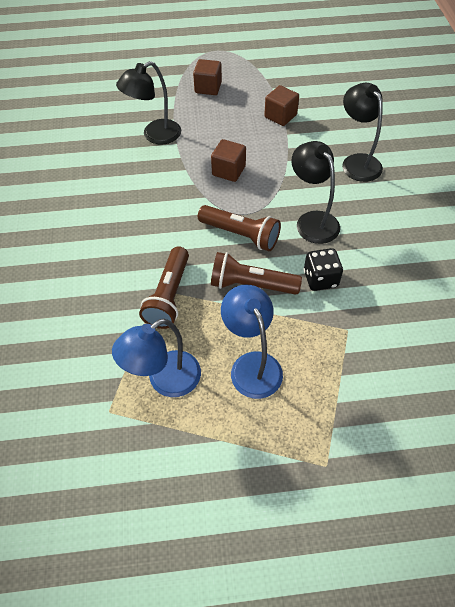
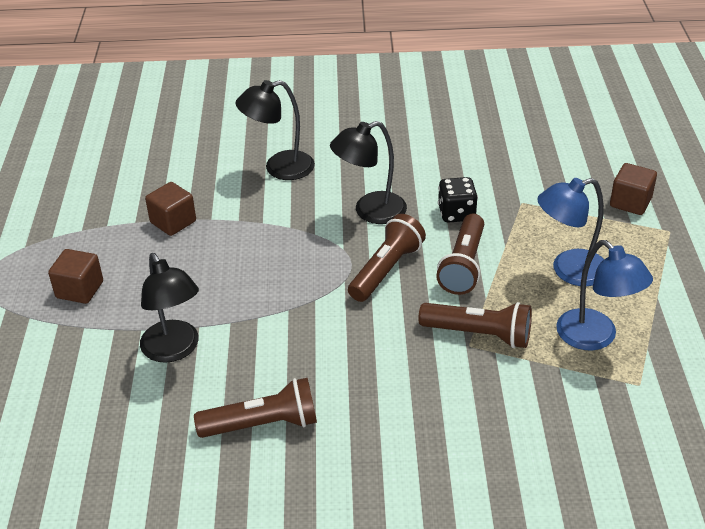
camera: 85 degrees left, 15 degrees down
brown cube [211,139,246,182] -> brown cube moved to [610,163,657,215]
none -> brown flashlight [194,377,317,438]

